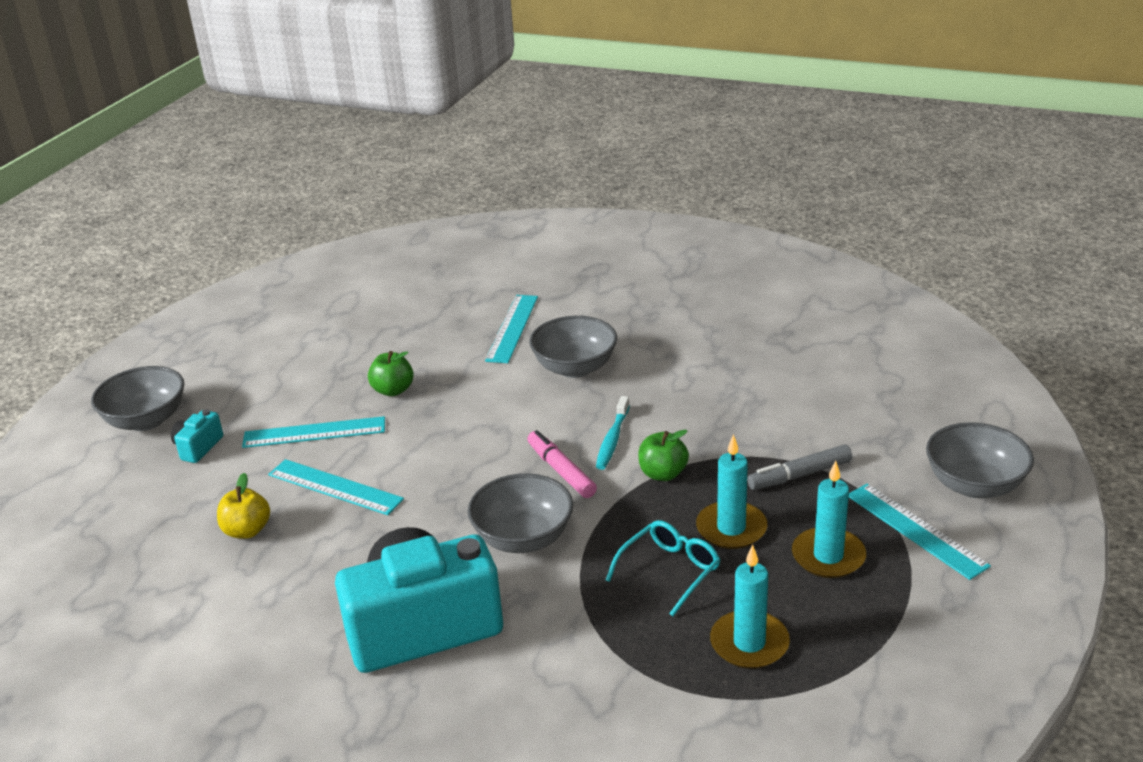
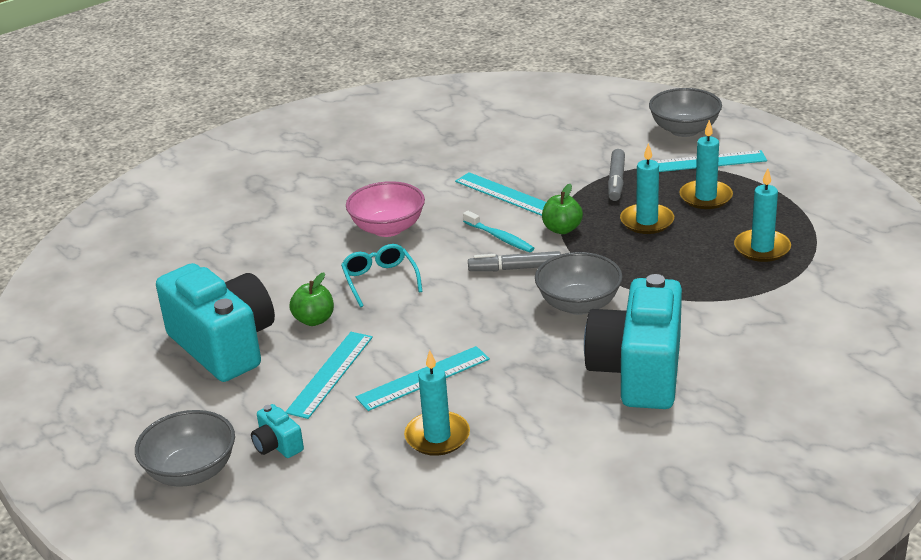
camera: 60 degrees left, 0 degrees up
yellow apple [217,473,270,539] -> turquoise candle [404,350,470,456]
turquoise ruler [485,295,538,363] -> turquoise ruler moved to [455,172,546,216]
pink marker [527,430,597,498] -> grey marker [468,251,561,271]
grey bowl [529,316,617,378] -> pink bowl [346,181,425,237]
turquoise glasses [606,520,720,616] -> turquoise glasses moved to [341,244,423,307]
none -> turquoise camera [156,263,275,382]

